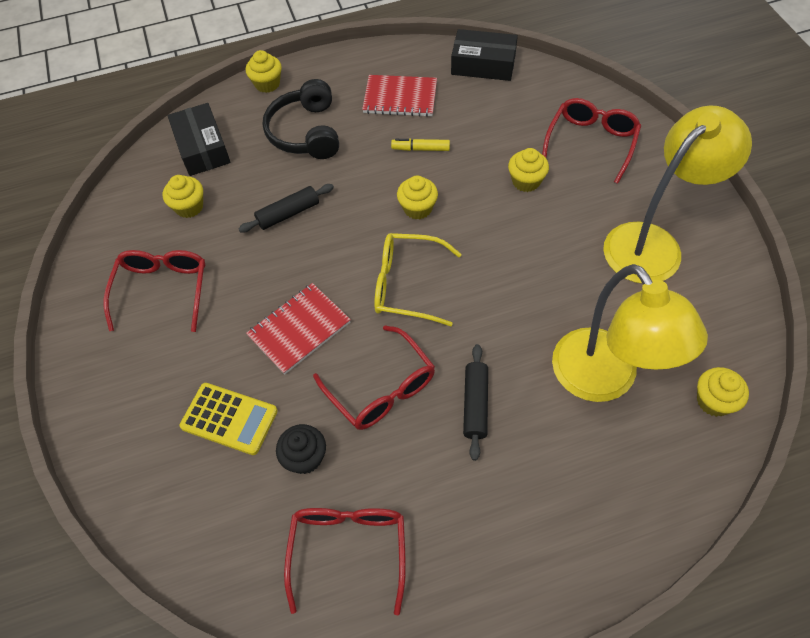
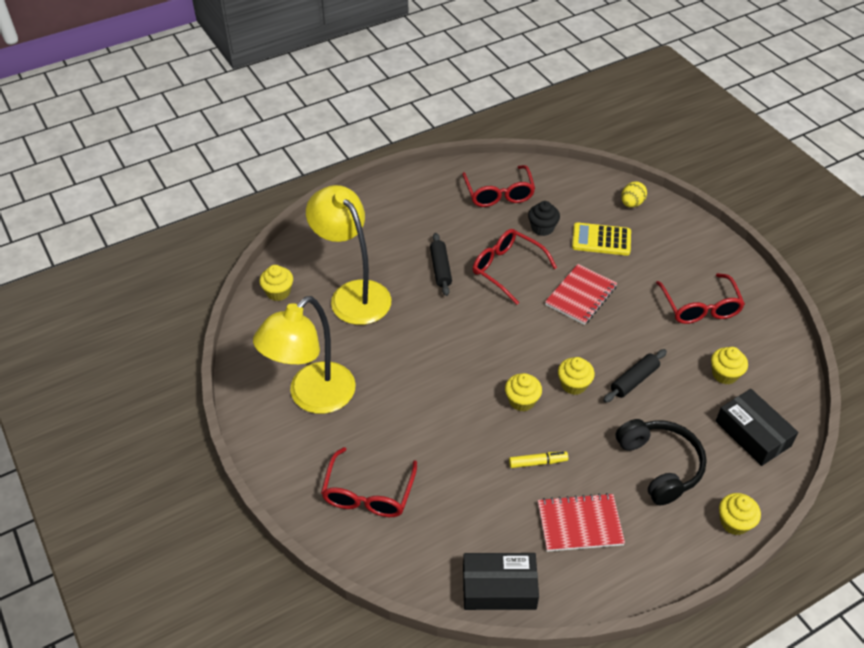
camera: 165 degrees right, 10 degrees down
yellow glasses [374,233,462,326] -> none
yellow cupcake [508,148,549,192] -> yellow cupcake moved to [558,357,595,395]
none -> yellow egg [621,182,647,207]

